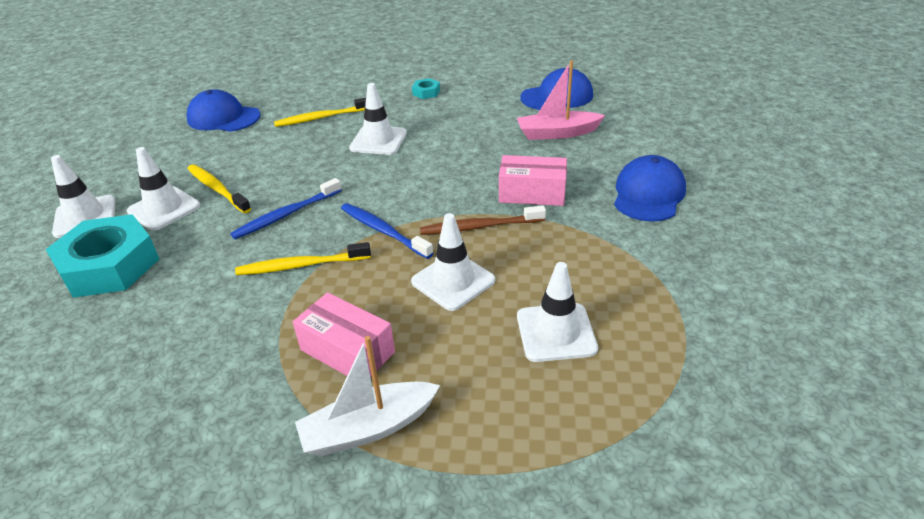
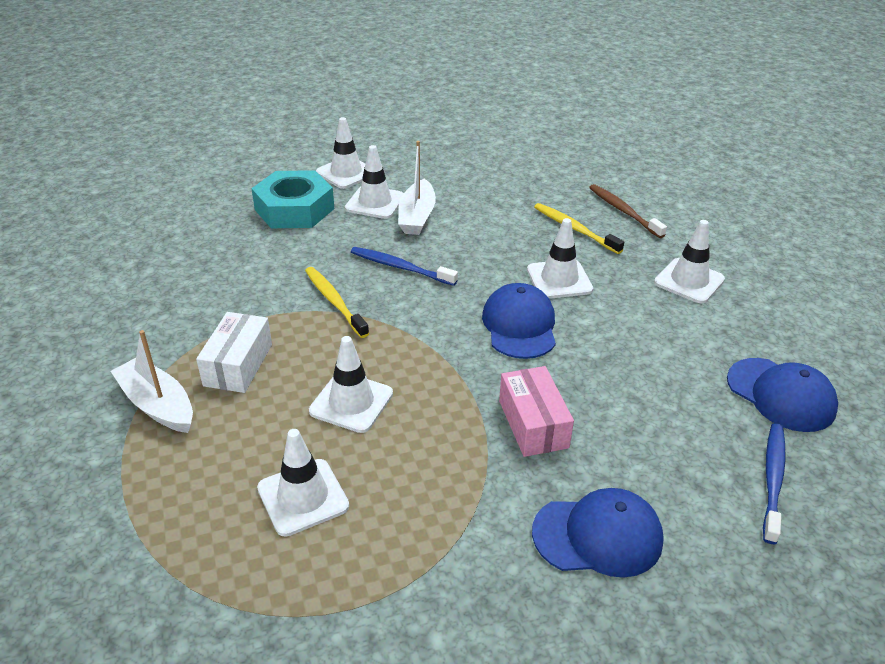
camera: 65 degrees right, 0 degrees up
blue cap [186,89,261,132] -> blue cap moved to [482,283,556,359]
yellow toothbrush [187,164,251,213] -> white boat [398,141,436,235]
pink box [293,292,395,377] -> white box [196,312,272,393]
blue toothbrush [341,203,433,259] -> blue toothbrush moved to [763,423,786,544]
turquoise nut [412,78,440,99] -> white traffic cone [654,220,725,303]
brown toothbrush [420,205,546,235] -> brown toothbrush moved to [589,184,667,238]
pink boat [517,60,605,140] -> none

